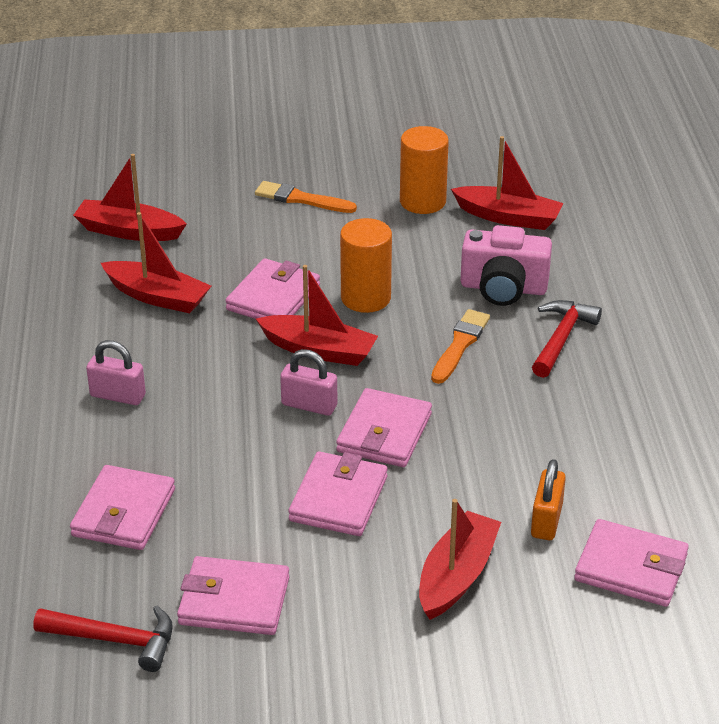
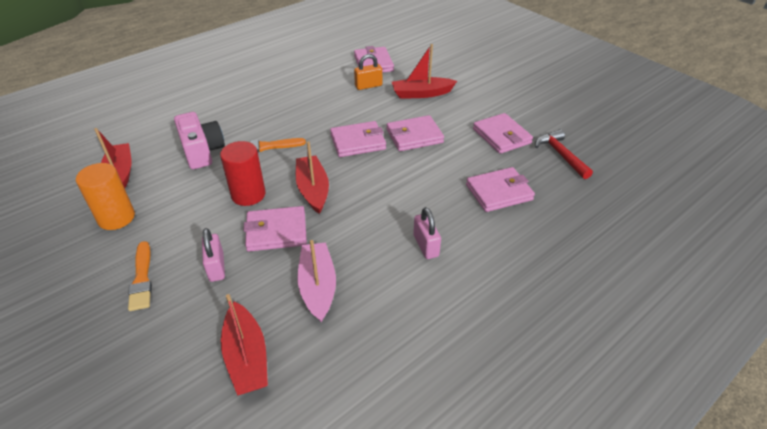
camera: 125 degrees left, 5 degrees up
red boat [101,212,211,313] -> pink boat [298,240,336,322]
pink padlock [280,349,337,416] -> pink padlock moved to [202,228,225,282]
orange cylinder [340,218,392,313] -> red cylinder [220,141,266,206]
red hammer [532,300,602,378] -> none

